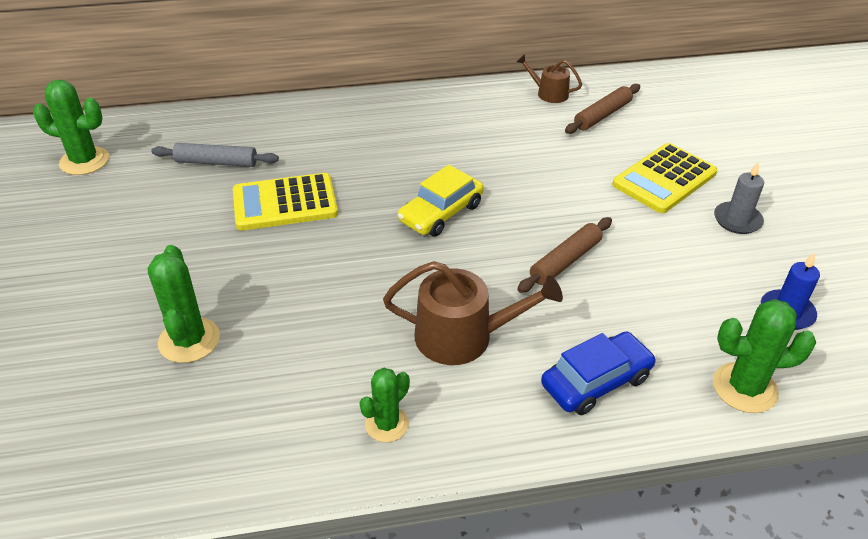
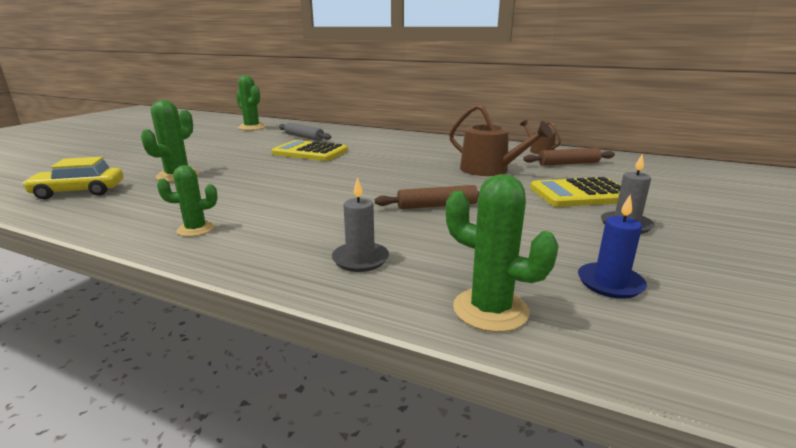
camera: 35 degrees right, 20 degrees down
brown watering can [383,261,563,365] -> brown watering can moved to [449,104,553,176]
yellow car [398,165,484,237] -> yellow car moved to [22,157,123,200]
blue car [541,331,656,415] -> grey candle [332,177,389,272]

